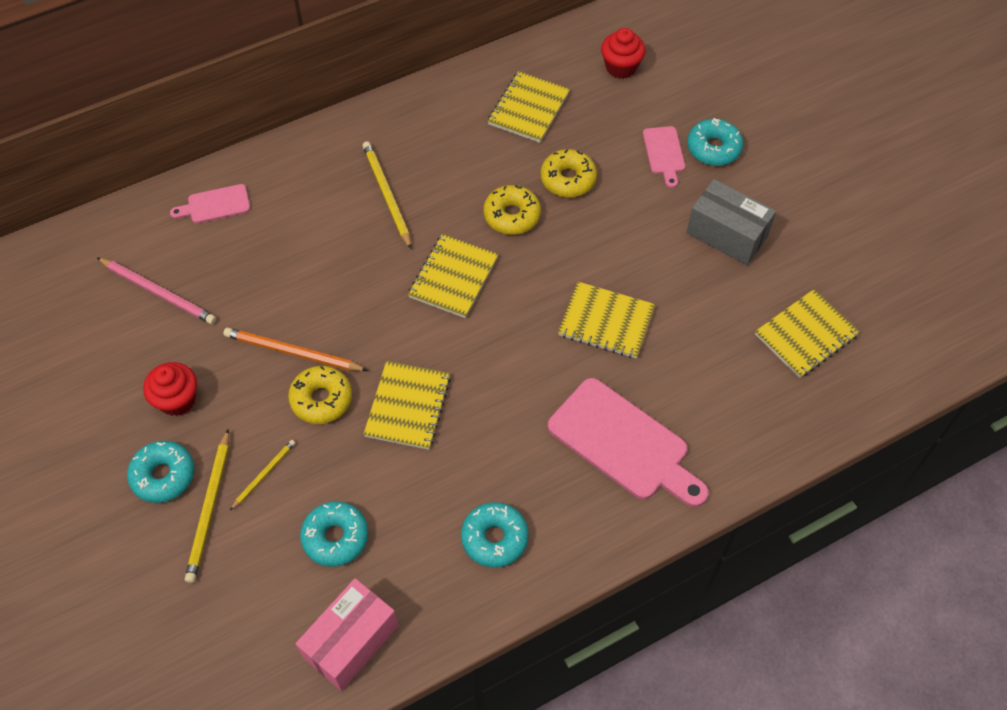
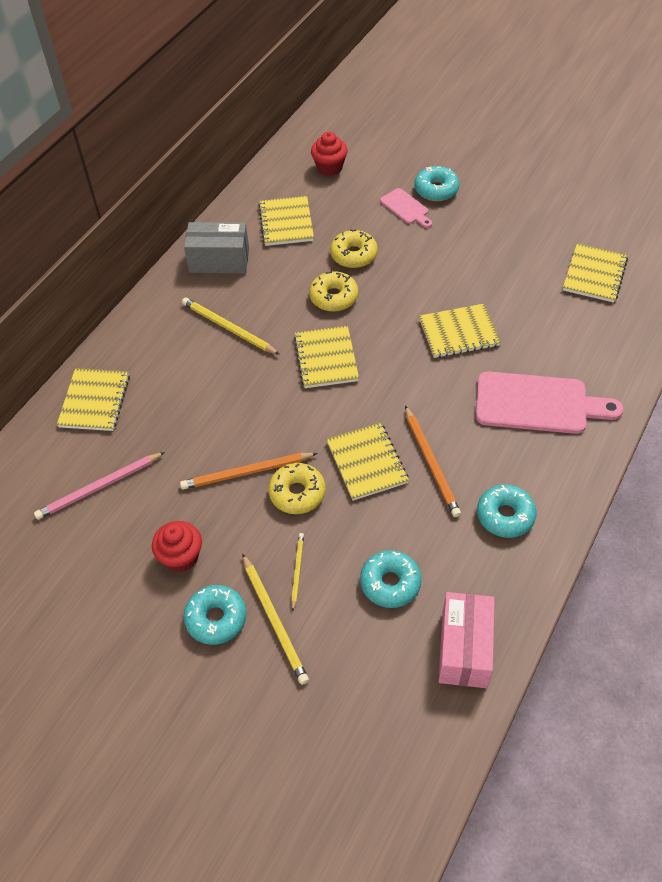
camera: 30 degrees left, 5 degrees down
pink pencil [97,257,216,324] -> pink pencil turned 150 degrees clockwise [34,452,165,520]
pink cutting board [170,184,250,223] -> yellow notebook [57,368,130,431]
grey box [686,179,776,265] -> grey box moved to [184,222,249,273]
none -> orange pencil [405,406,461,517]

